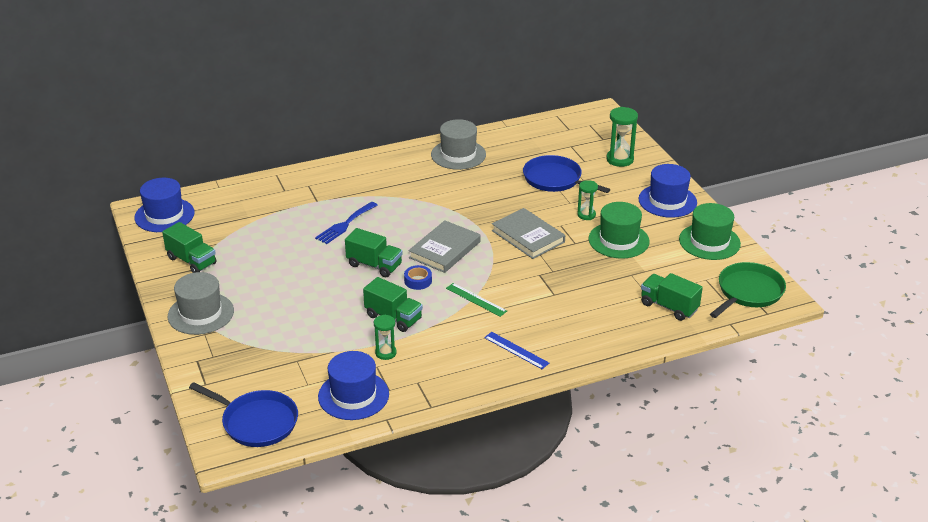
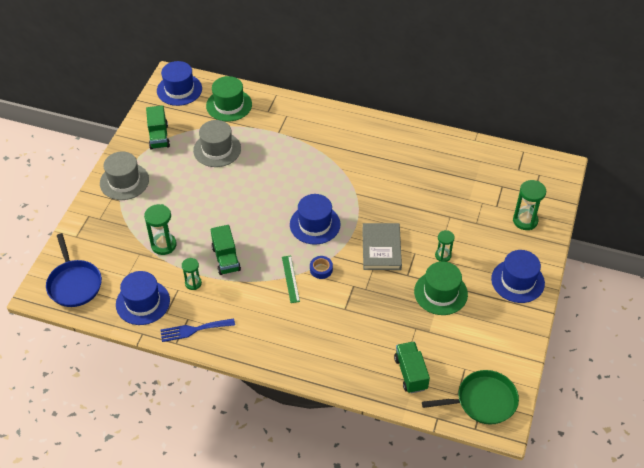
camera: 40 degrees right, 15 degrees up
blue fork [315,202,377,244] -> blue fork moved to [160,318,235,342]
green truck [345,228,403,277] -> none
blue tape [404,265,432,290] -> blue tape moved to [310,256,333,279]
grey book [408,220,481,273] -> blue hat [290,194,341,245]
grey hat [431,119,486,170] -> grey hat moved to [193,120,241,167]
blue ruler [484,332,549,369] -> none
blue pan [523,155,610,193] -> none
green hat [679,203,741,260] -> green hat moved to [206,76,252,122]
none -> green hourglass [144,204,177,255]

